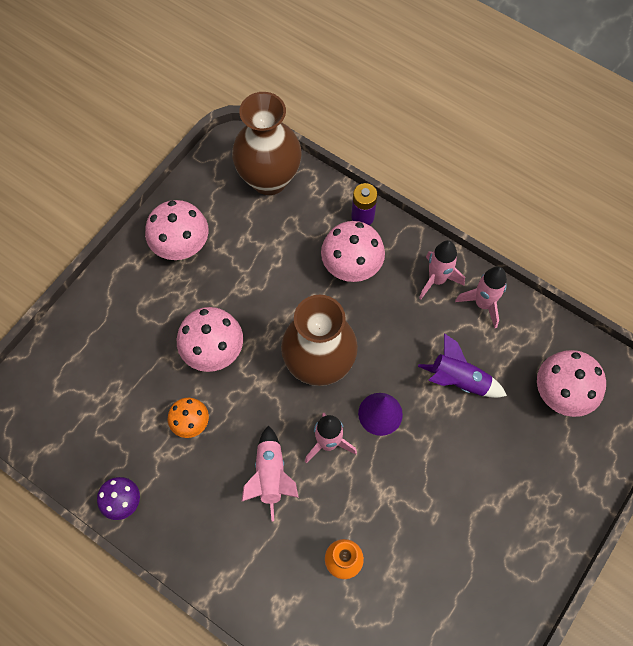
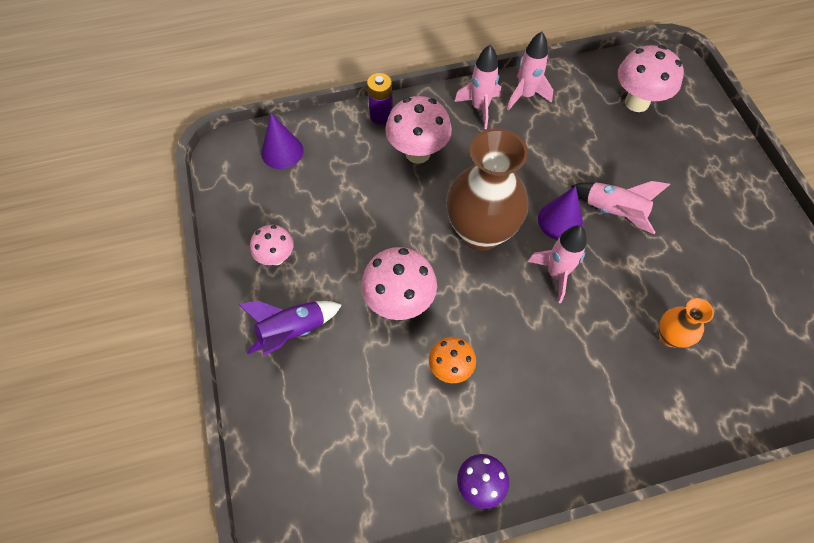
camera: 50 degrees left, 5 degrees down
pink mushroom [145,200,209,260] -> pink mushroom [250,225,294,265], size x0.61
brown vase [232,92,302,195] -> purple cone [261,113,304,169]
pink rocket [241,426,299,521] -> pink rocket moved to [570,181,670,234]
purple rocket [418,333,507,398] -> purple rocket moved to [238,301,342,356]

